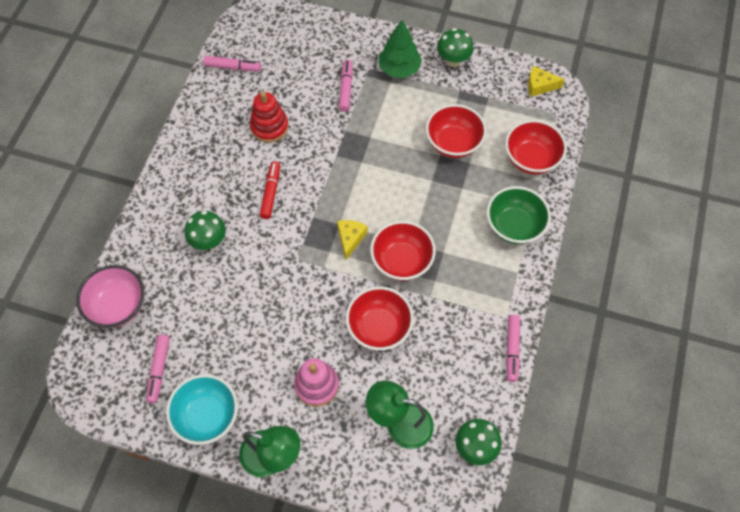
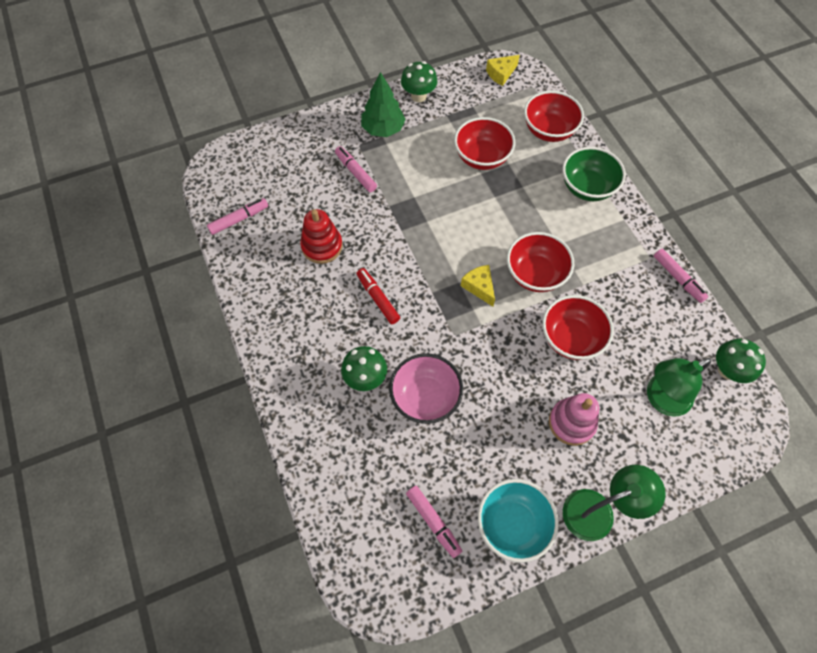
camera: 40 degrees left, 0 degrees up
pink bowl [76,265,145,328] -> pink bowl moved to [389,353,463,424]

